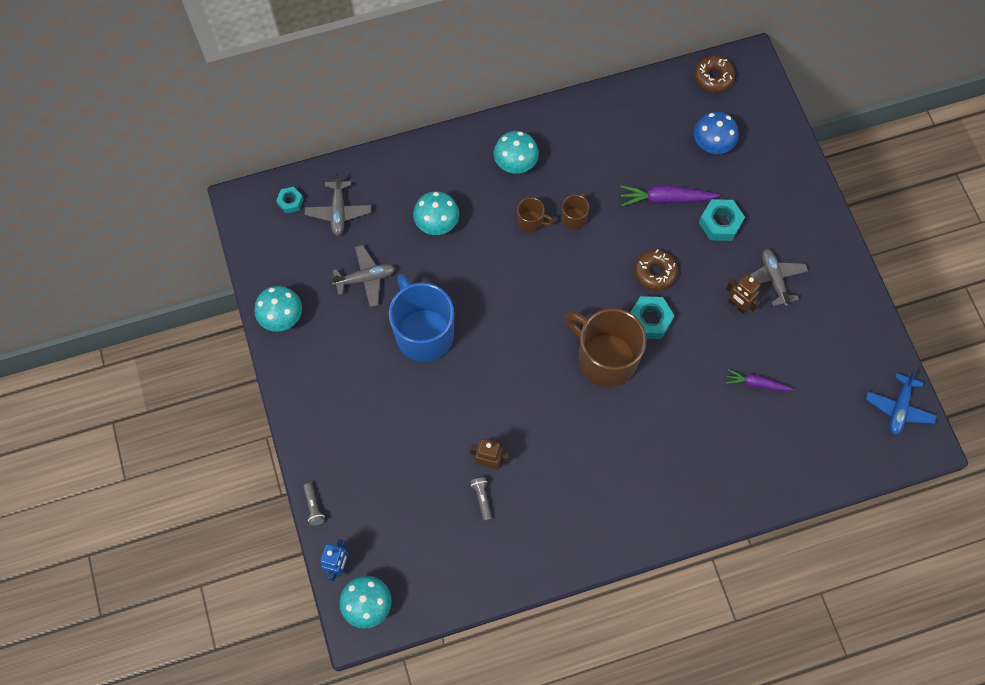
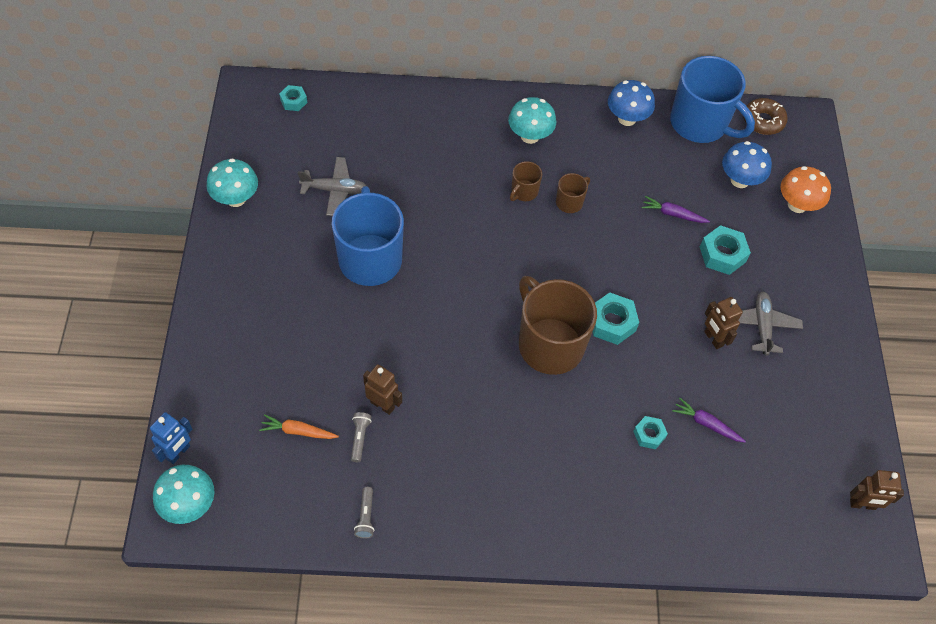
camera: 15 degrees right, 10 degrees down
grey flashlight [303,483,325,526] -> grey flashlight moved to [354,487,374,538]
grey plane [305,173,371,236] -> none
turquoise mushroom [413,191,459,235] -> none
brown mug [517,197,554,233] -> brown mug turned 90 degrees clockwise [510,161,542,201]
purple carrot [620,185,720,206] -> purple carrot [642,196,710,223], size x0.63
brown donut [634,249,678,291] -> none
blue plane [866,371,937,435] -> brown robot [850,470,904,510]
none -> orange carrot [259,414,339,439]
none -> blue mushroom [608,80,655,126]
none -> turquoise nut [633,416,668,449]
none -> blue mug [670,56,755,143]
none -> orange mushroom [781,166,831,213]

